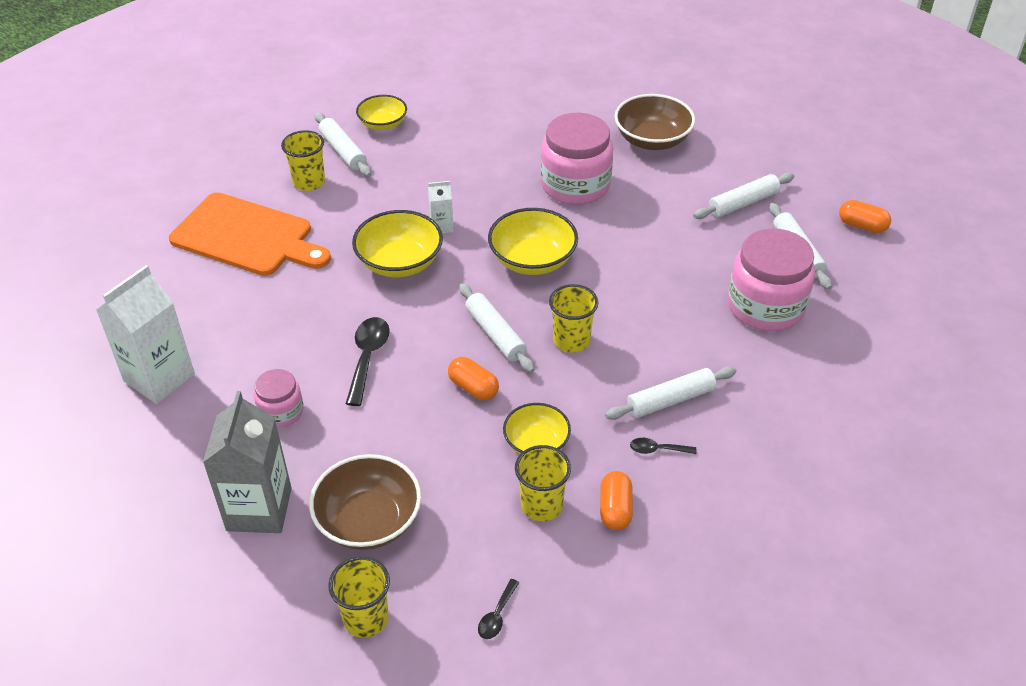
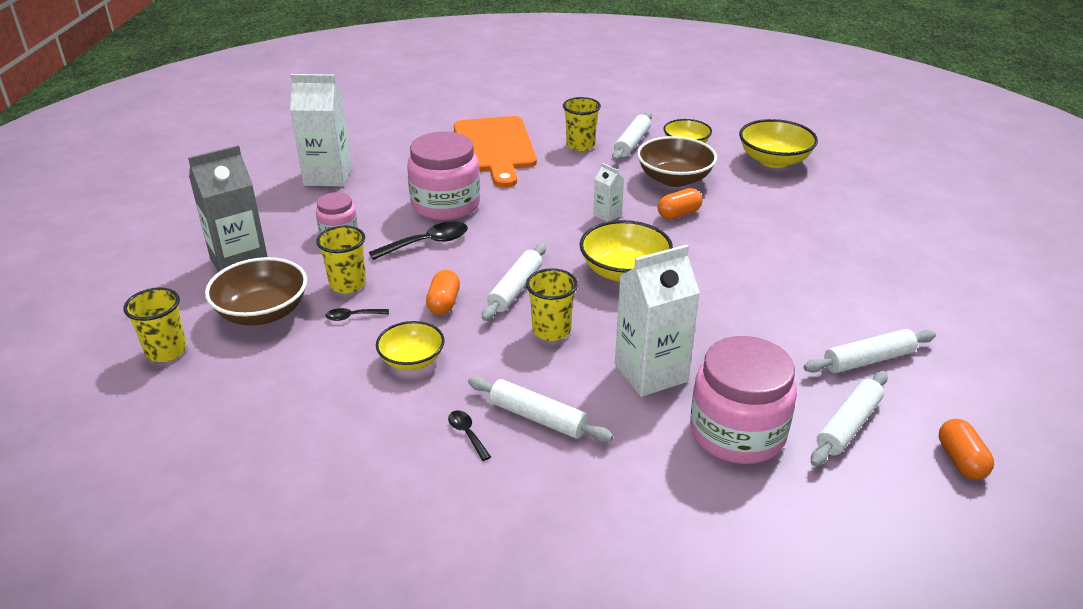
camera: 55 degrees right, 10 degrees down
yellow bowl [352,210,443,277] -> yellow bowl moved to [739,119,818,168]
black spoon [478,579,519,639] -> black spoon moved to [325,308,389,321]
yellow cup [515,445,571,521] -> yellow cup moved to [316,226,366,294]
pink jar [541,113,613,205] -> pink jar moved to [407,131,480,220]
orange capsule [600,471,633,530] -> orange capsule moved to [658,188,703,219]
brown bowl [614,94,695,150] -> brown bowl moved to [637,136,717,187]
white rolling pin [693,173,795,219] -> white rolling pin turned 45 degrees counterclockwise [804,329,936,373]
none -> white carton [615,245,700,397]

